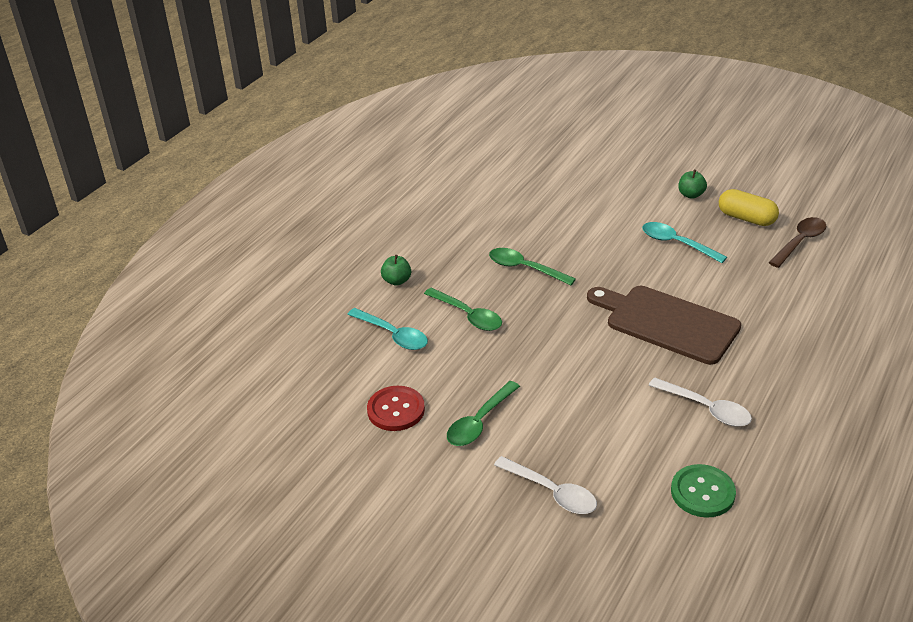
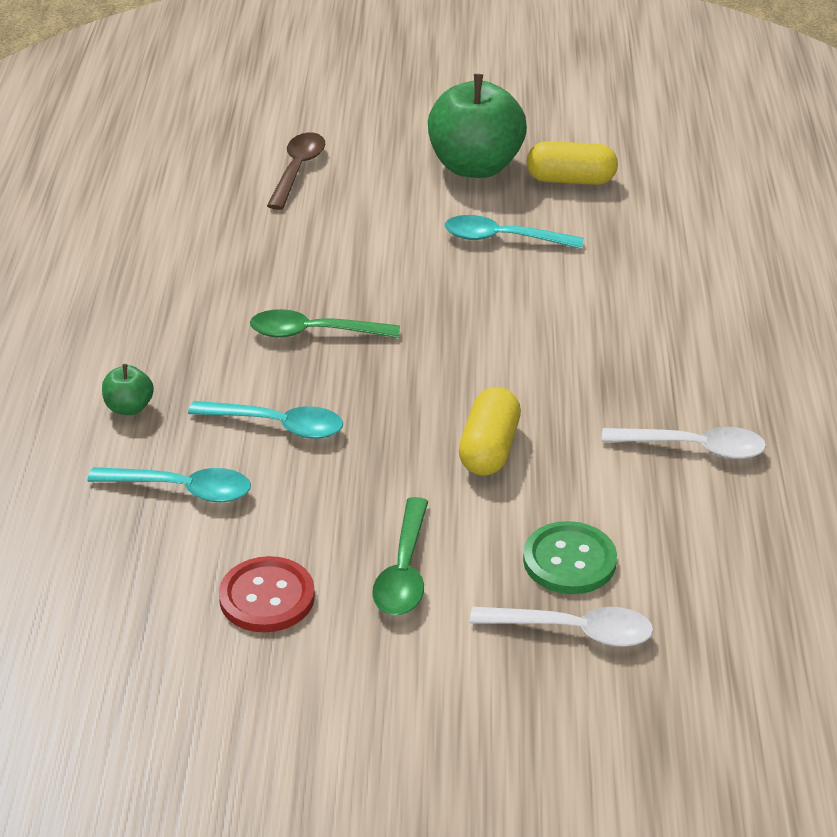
camera: 30 degrees left, 0 degrees up
green spoon [424,288,502,331] -> turquoise spoon [188,401,343,439]
brown cutting board [587,286,741,365] -> none
green button [671,464,736,518] -> green button moved to [523,521,617,594]
green apple [678,170,707,199] -> green apple [428,74,527,178], size x2.30
brown spoon [769,217,826,268] -> brown spoon moved to [267,133,325,210]
none -> yellow capsule [459,387,521,476]

